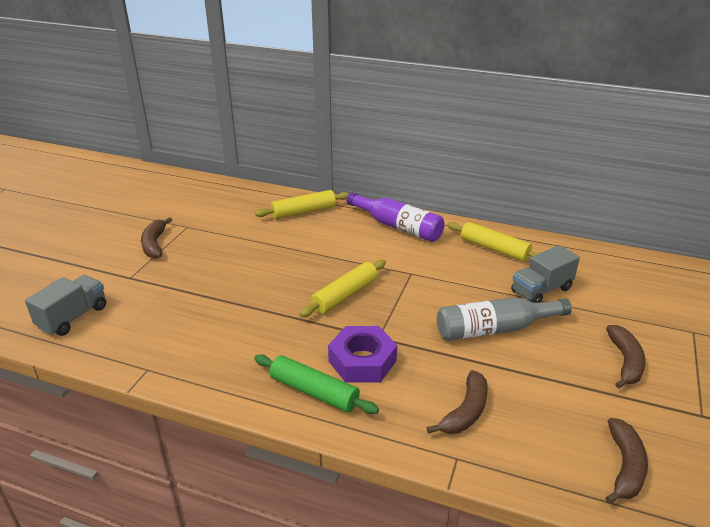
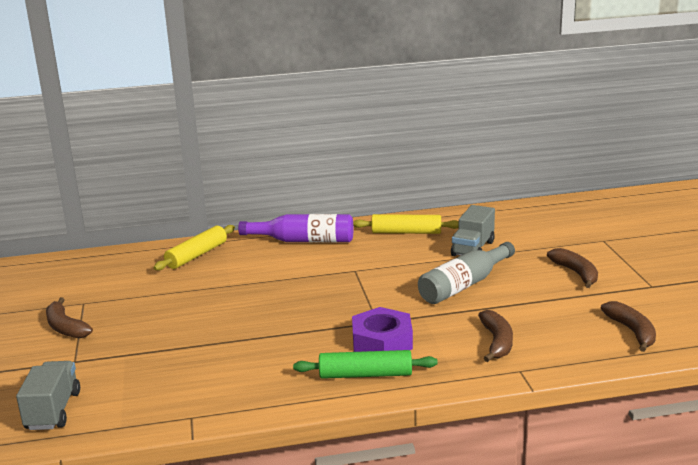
camera: 30 degrees left, 10 degrees down
yellow rolling pin [300,260,386,317] -> none

